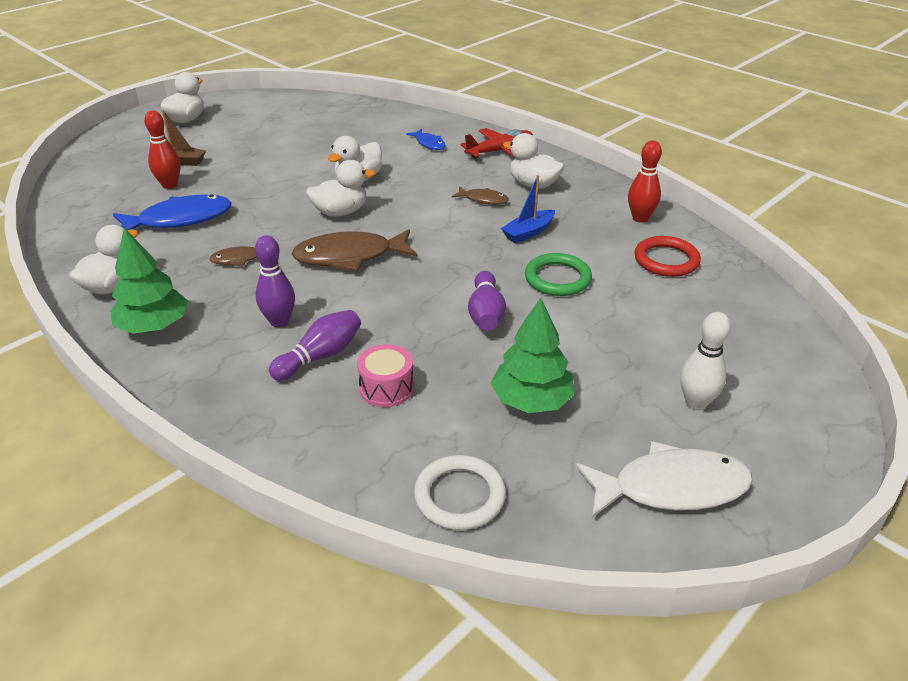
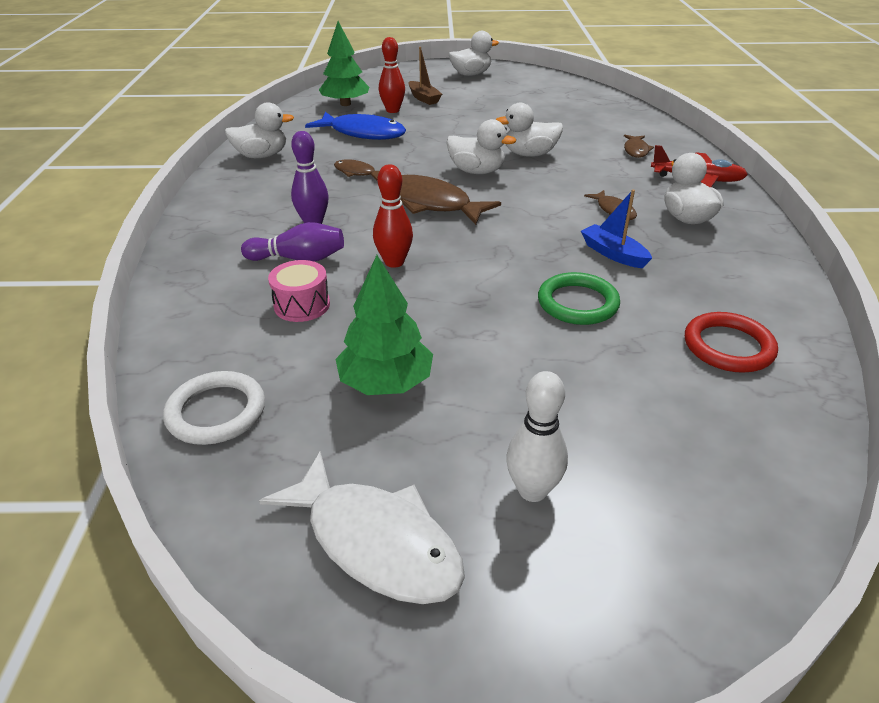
camera: 45 degrees right, 0 degrees up
green tree [110,228,188,334] -> green tree moved to [319,21,369,106]
blue fish [406,129,446,150] -> brown fish [624,135,654,158]
purple bowling pin [468,271,506,331] -> none
blue boat [501,175,555,243] -> blue boat turned 45 degrees clockwise [581,190,652,268]
red bowling pin [628,140,662,223] -> red bowling pin moved to [373,164,413,268]

